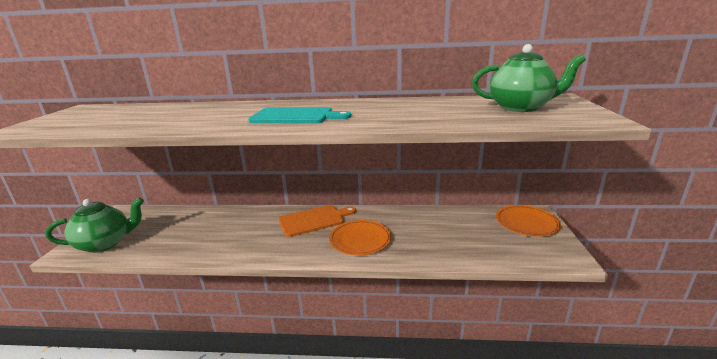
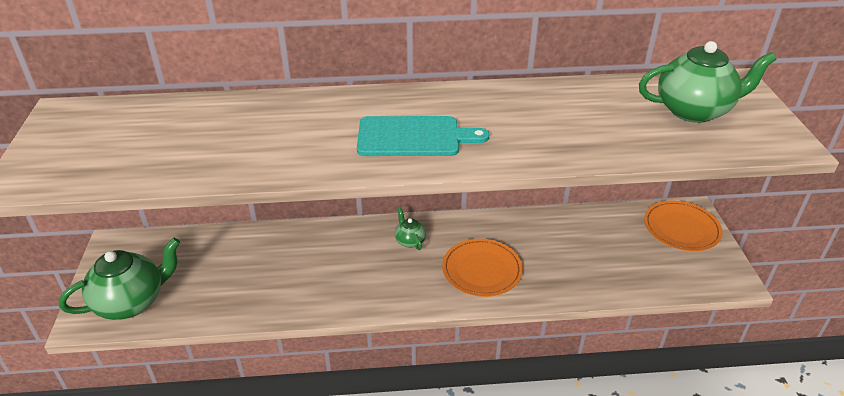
camera: 10 degrees left, 15 degrees up
orange cutting board [279,205,356,237] -> green teapot [395,208,426,250]

